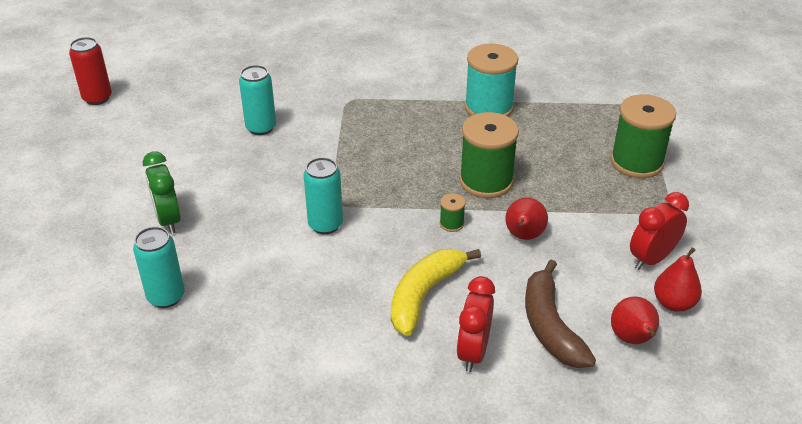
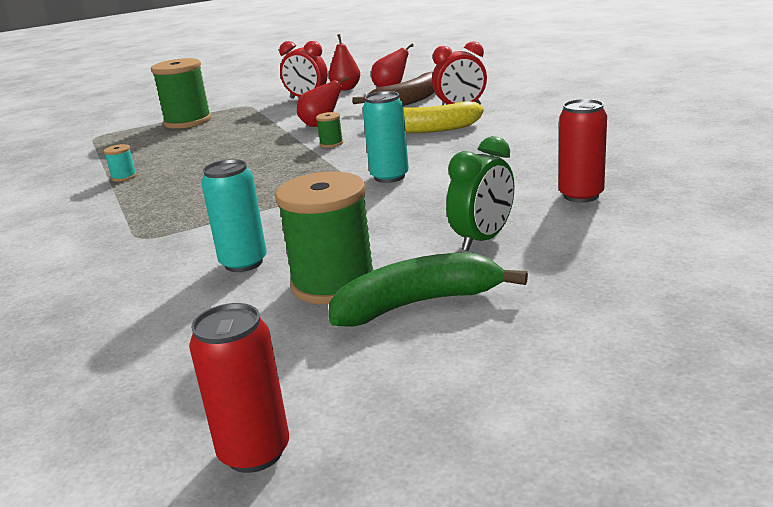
camera: 115 degrees left, 15 degrees down
turquoise can [133,227,185,308] -> red can [558,99,607,203]
green spool [459,112,519,198] -> green spool moved to [275,172,374,305]
turquoise spool [464,44,518,116] -> turquoise spool [104,144,137,182], size x0.43
none -> green banana [329,252,528,327]

